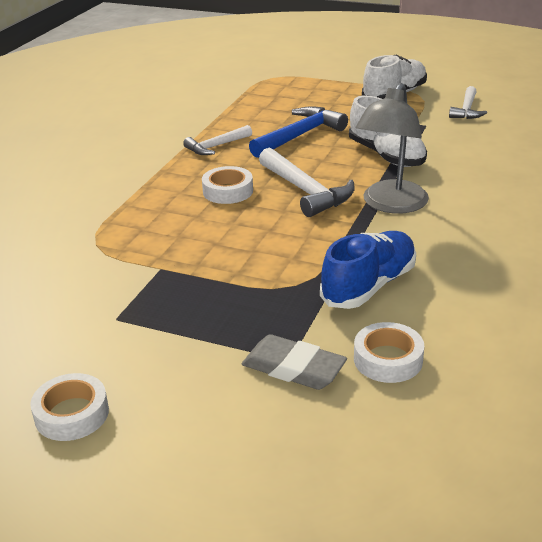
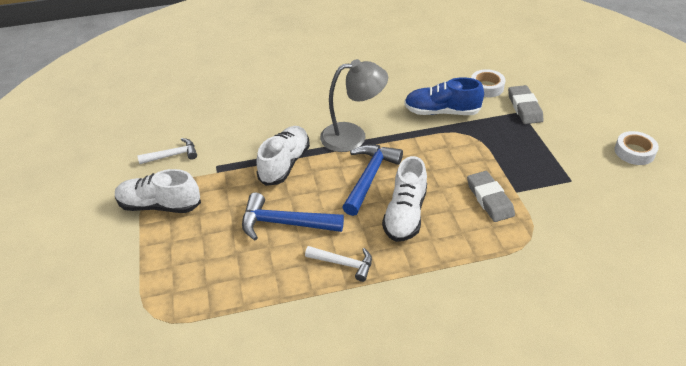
camera: 125 degrees left, 10 degrees up
white tape [202,166,253,204] -> white shoe [382,156,427,242]
white hammer [259,148,355,217] -> blue hammer [342,144,403,216]
none -> grey eraser [467,171,515,222]

